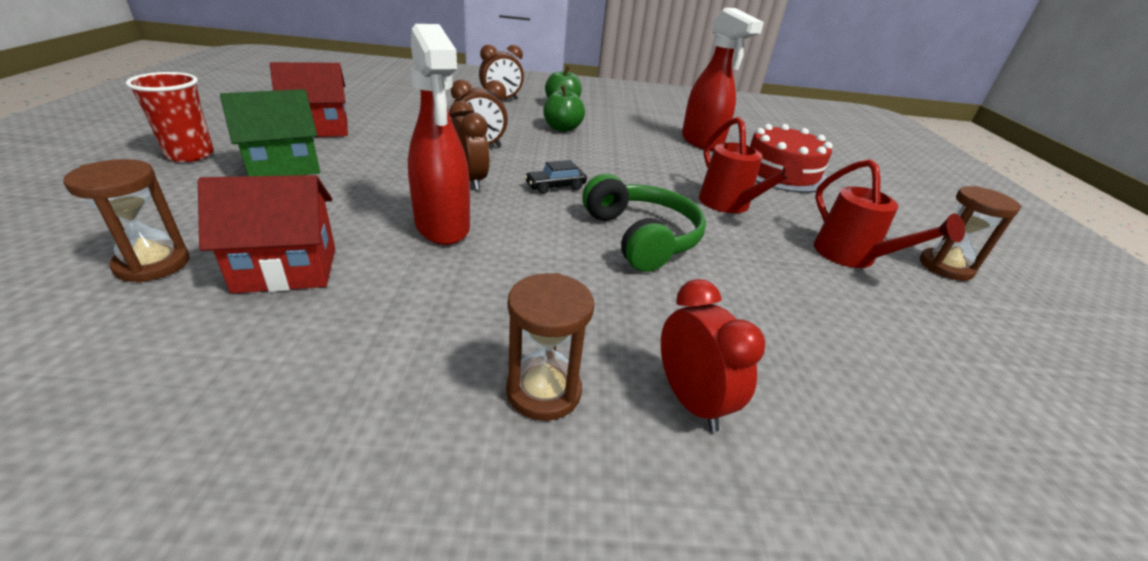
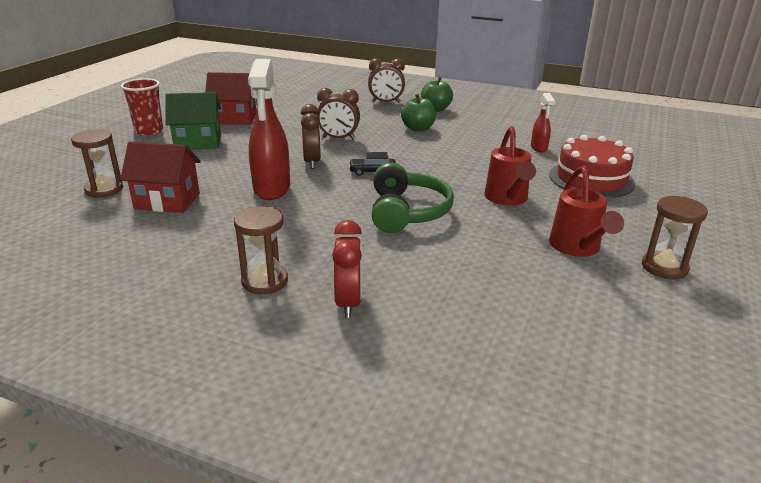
camera: 25 degrees right, 5 degrees down
red spray bottle [682,8,764,151] -> red spray bottle [531,93,555,152], size x0.51

